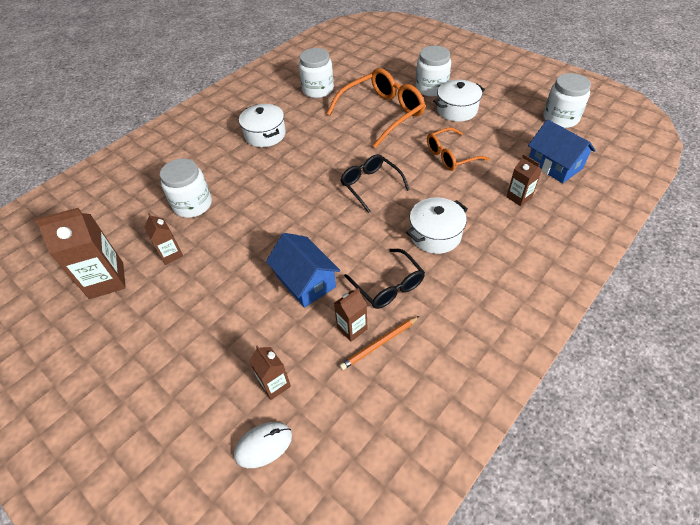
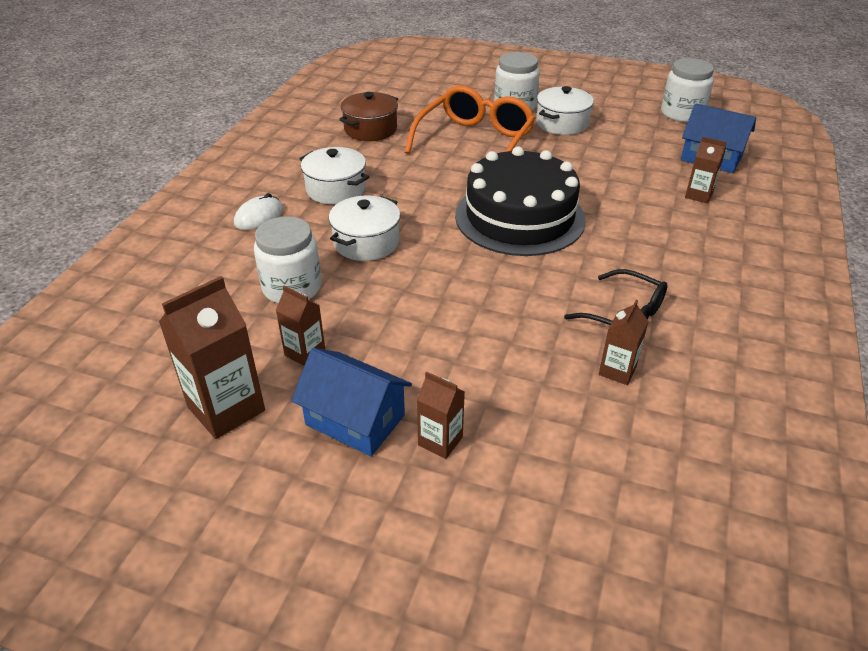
camera: 25 degrees left, 10 degrees down
white mouse [234,422,292,468] -> white mouse moved to [234,193,283,230]
brown carton [249,346,291,400] -> brown carton moved to [417,372,465,459]
blue house [266,233,340,308] -> blue house moved to [291,348,412,456]
white jar [299,48,334,98] -> brown pot [339,92,398,141]
orange pencil [339,316,419,370] -> none
black glasses [340,154,410,213] -> black cake [455,147,586,256]
white pot [406,197,468,254] -> white pot moved to [329,195,401,261]
orange glasses [427,127,489,171] -> none

